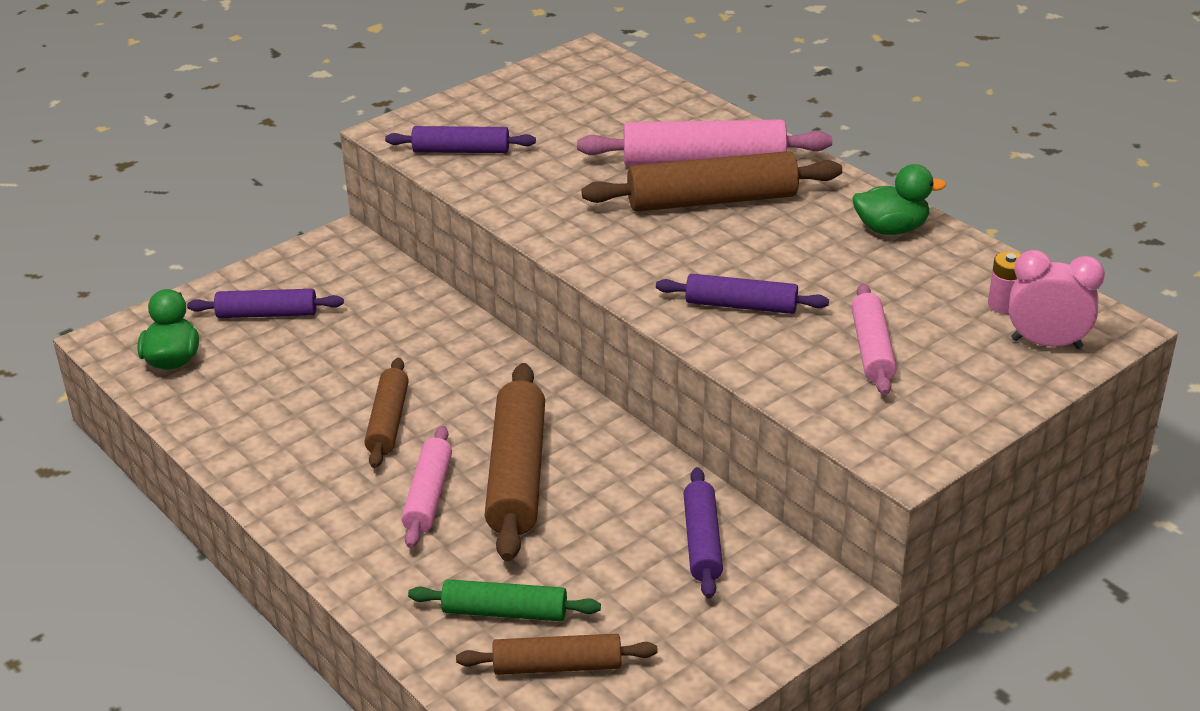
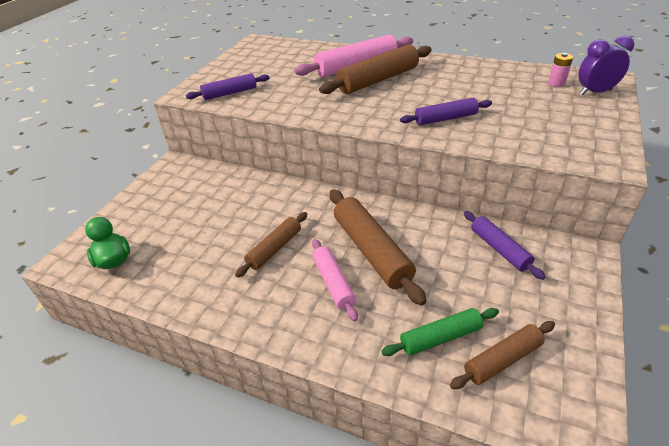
camera: 25 degrees left, 5 degrees up
purple rolling pin [187,289,344,318] -> none
brown rolling pin [365,358,409,468] -> brown rolling pin turned 60 degrees clockwise [235,212,307,278]
pink rolling pin [851,283,897,395] -> none
green duck [852,164,946,235] -> none
pink clock [1009,250,1105,349] -> purple clock [578,35,634,95]

